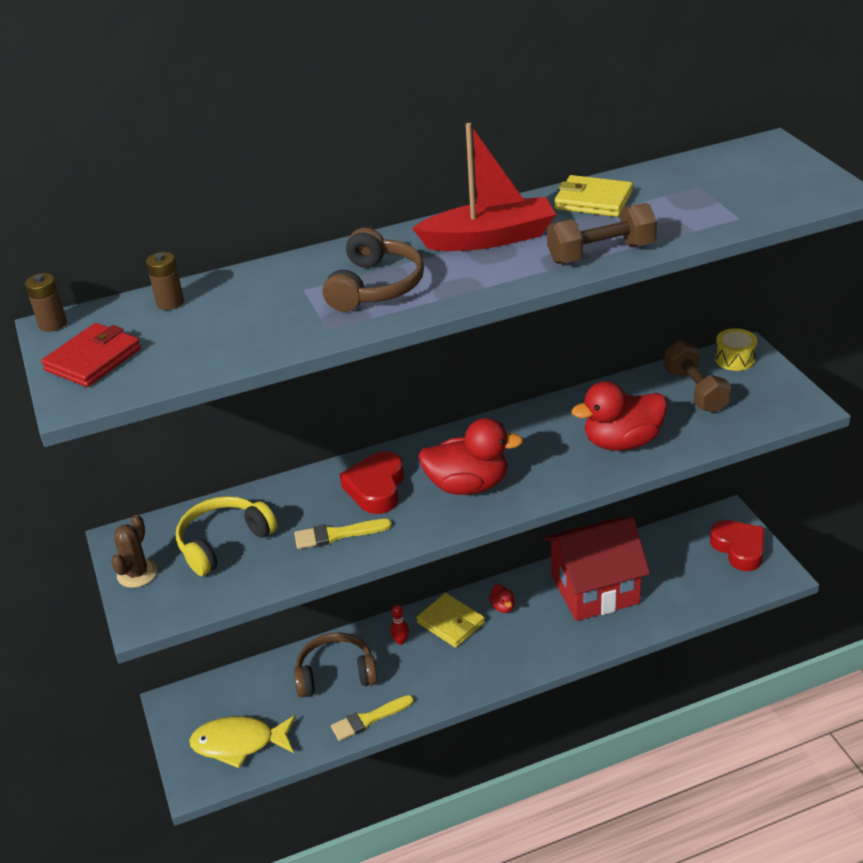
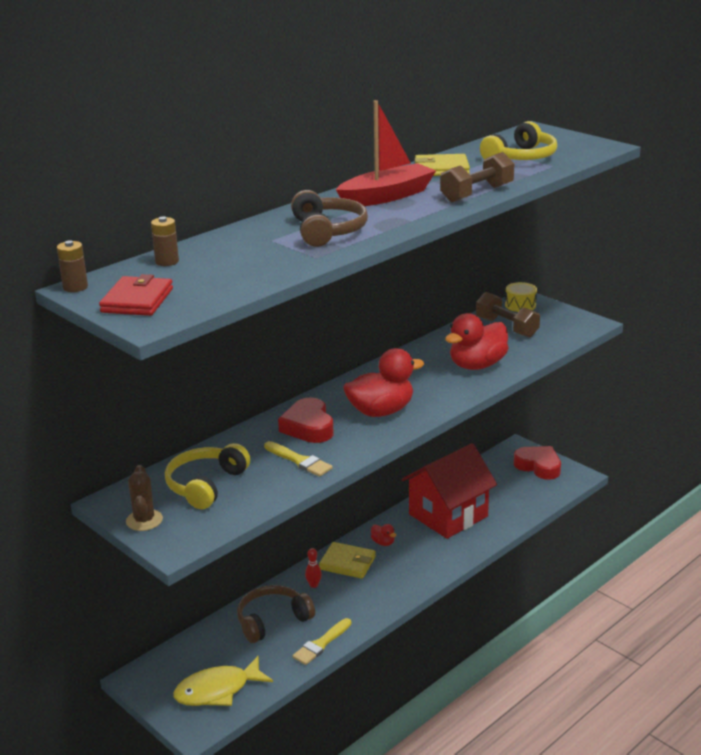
camera: 25 degrees left, 10 degrees down
yellow brush [294,519,392,549] -> yellow brush turned 105 degrees counterclockwise [264,441,333,477]
none -> yellow headphones [480,121,557,160]

